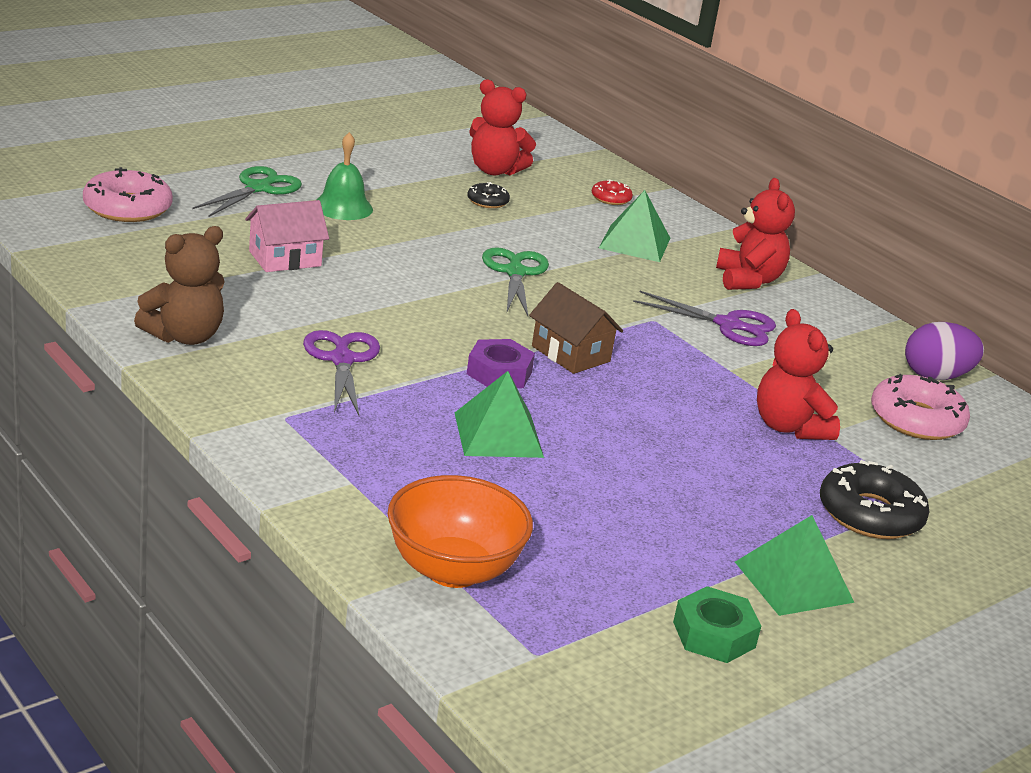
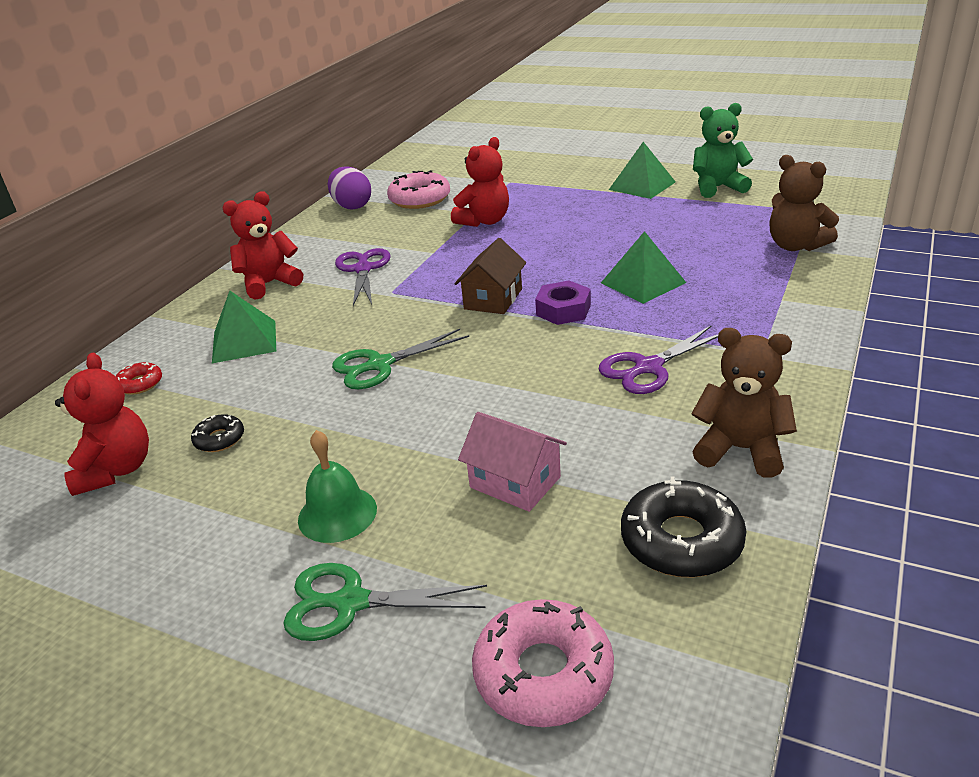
camera: 110 degrees left, 5 degrees up
orange bowl [387,475,533,588] -> brown teddy bear [770,155,839,251]
green nut [673,586,761,663] -> green teddy bear [693,103,753,198]
black donut [820,460,930,539] -> black donut moved to [621,476,746,578]

